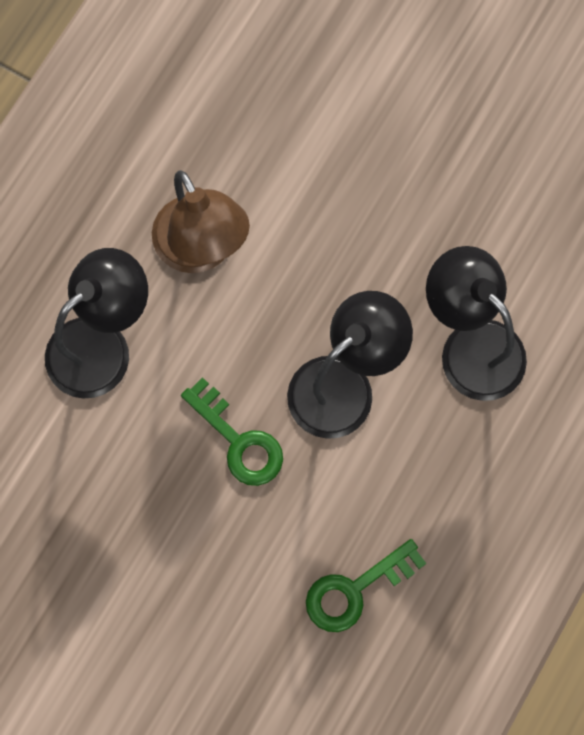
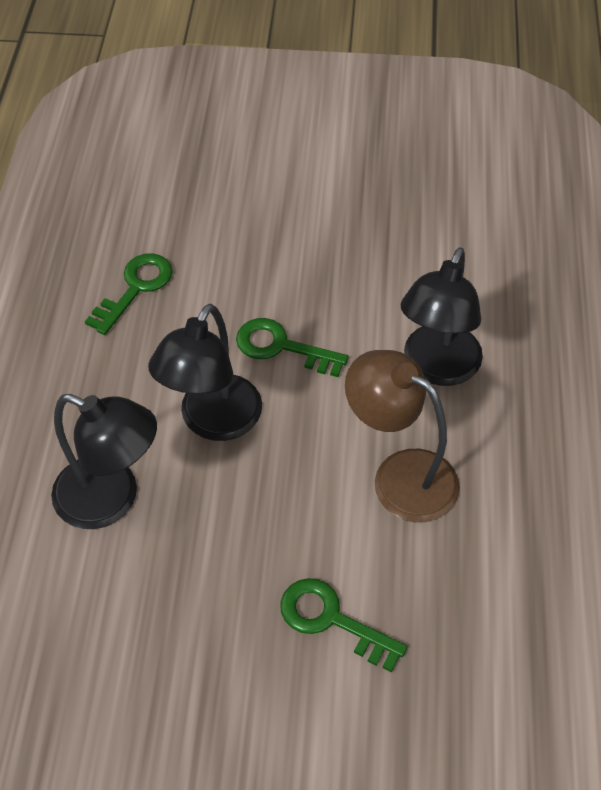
camera: 155 degrees right, 20 degrees down
none -> green key [280,578,407,672]

